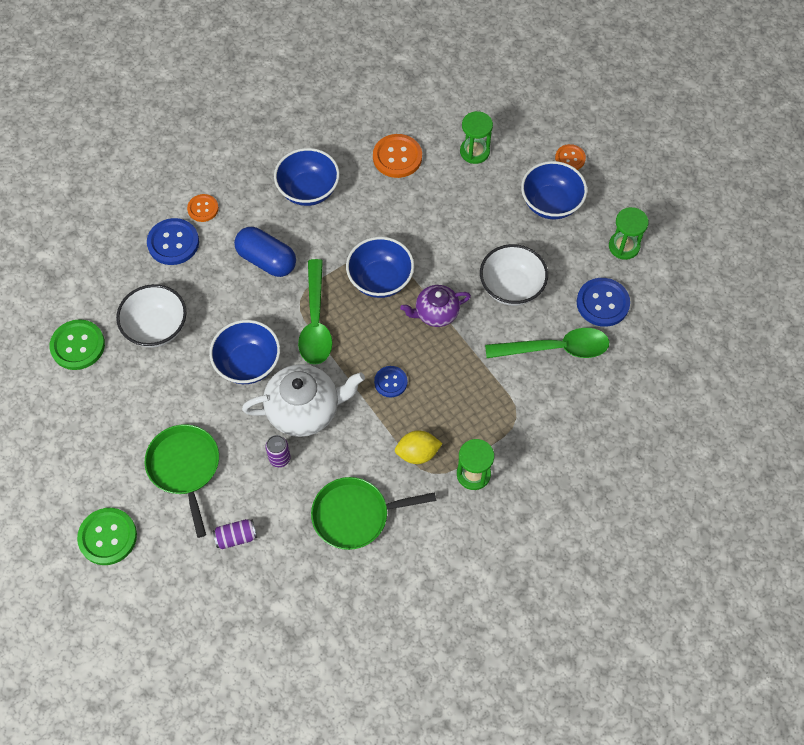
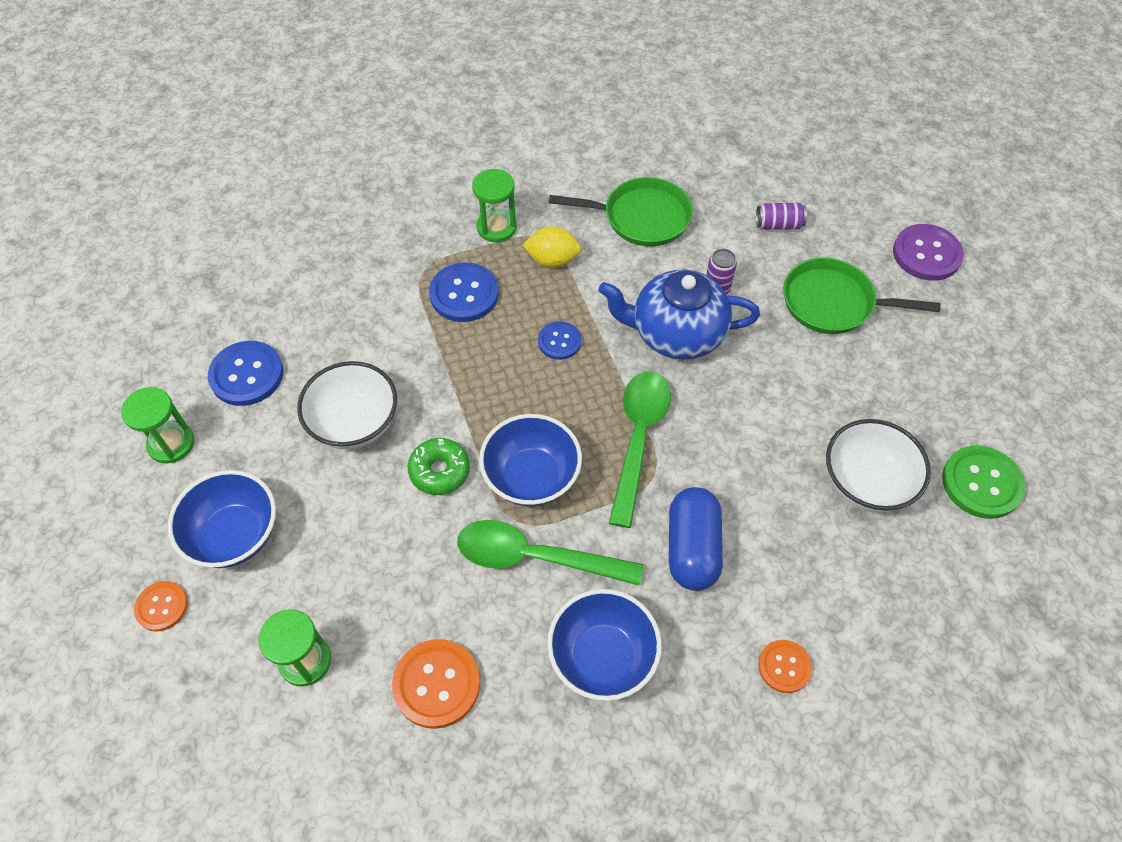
camera: 165 degrees left, 5 degrees down
green button [77,508,137,565] -> purple button [893,224,964,281]
green pan [145,424,219,538] -> green pan turned 105 degrees clockwise [783,257,941,334]
blue button [147,218,199,265] -> blue button moved to [429,262,499,322]
blue bowl [209,320,280,384] -> none
blue capsule [234,227,296,277] -> blue capsule turned 45 degrees clockwise [669,487,723,591]
white teapot [242,364,365,437] -> blue teapot [598,269,760,360]
purple teapot [400,285,471,327] -> none
green spoon [485,328,609,358] -> green spoon moved to [457,520,643,585]
none -> green donut [408,438,470,495]

